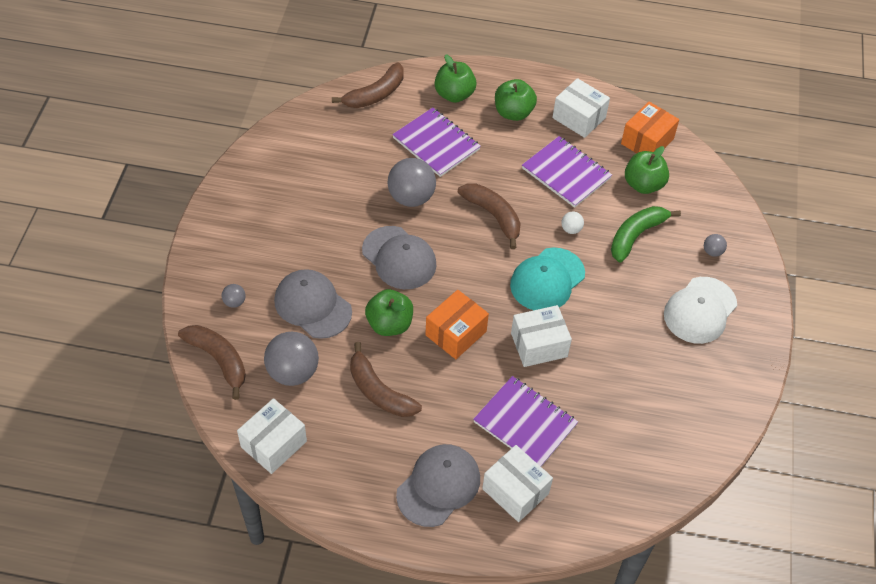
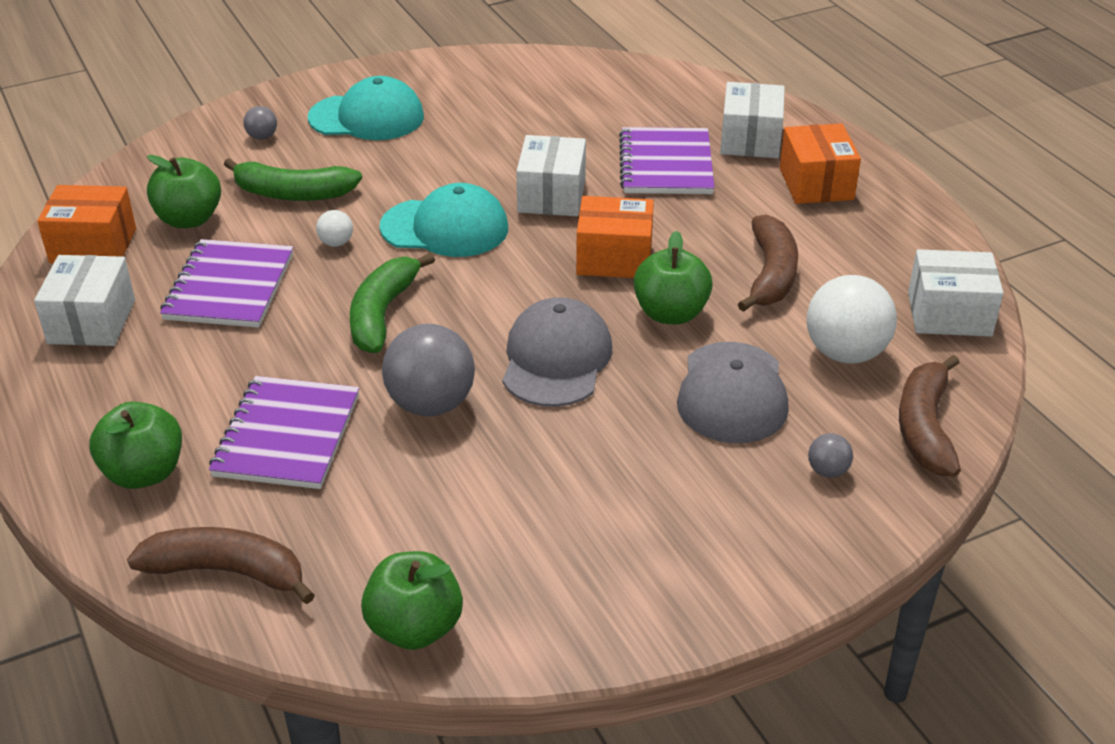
camera: 125 degrees left, 15 degrees down
grey ball [264,332,319,386] -> white ball [807,275,897,364]
grey cap [396,444,480,527] -> orange box [780,124,861,204]
brown banana [458,183,521,249] -> green banana [350,253,435,353]
green apple [495,79,537,121] -> green apple moved to [361,551,463,650]
white box [511,305,572,367] -> white box turned 60 degrees clockwise [516,135,586,216]
white cap [664,277,737,344] -> turquoise cap [308,76,424,140]

